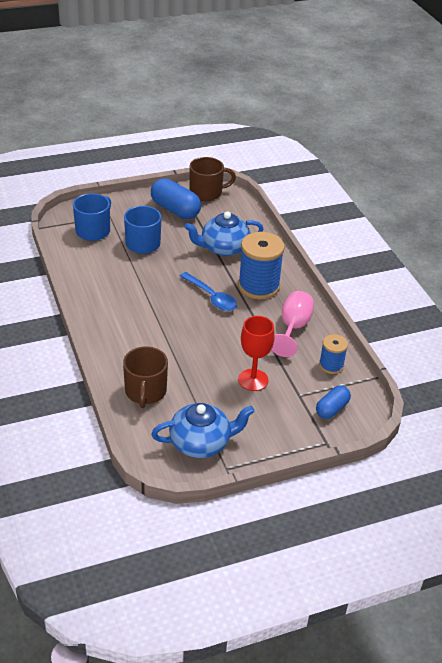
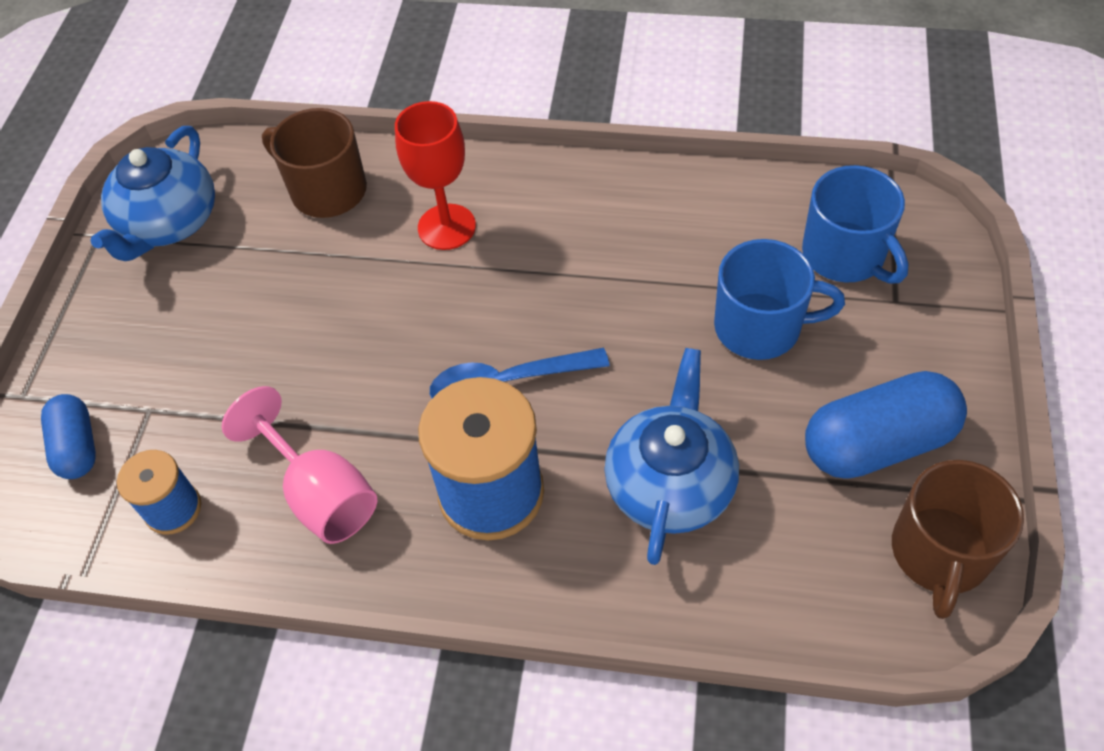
camera: 125 degrees right, 15 degrees up
red goblet [238,316,275,391] -> red goblet moved to [395,101,476,250]

